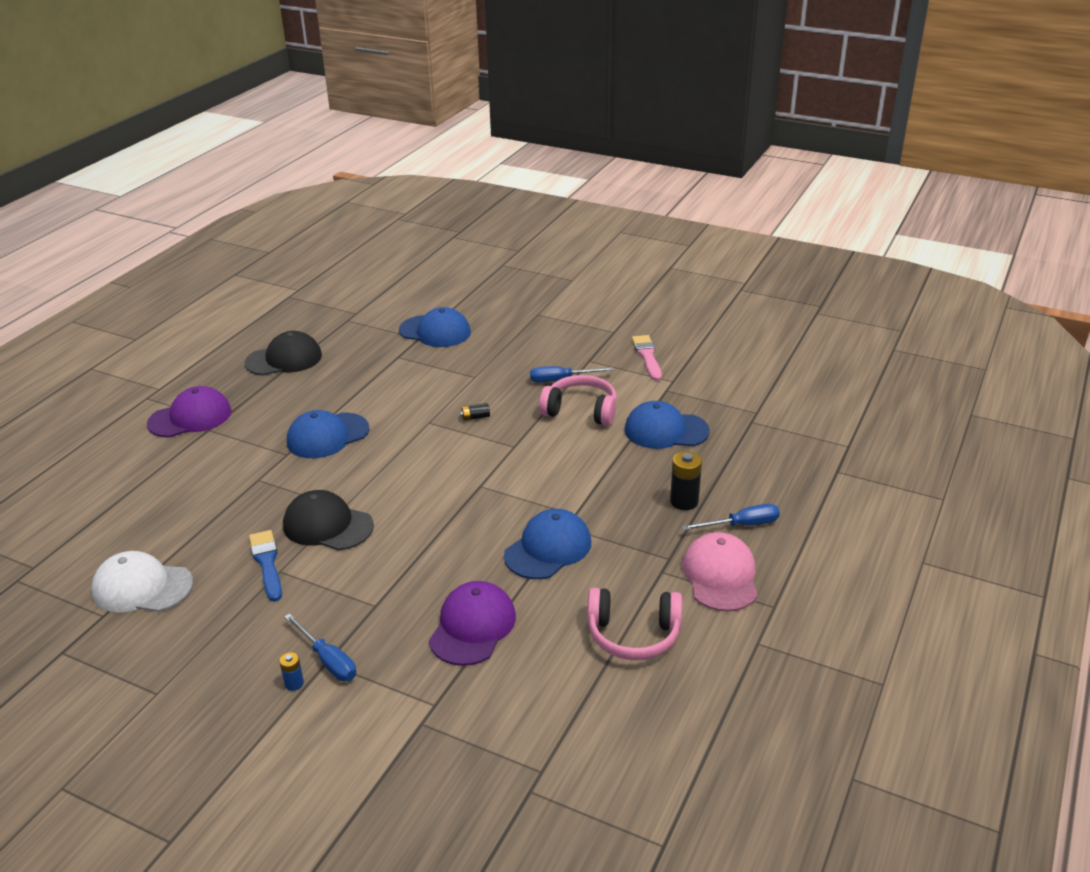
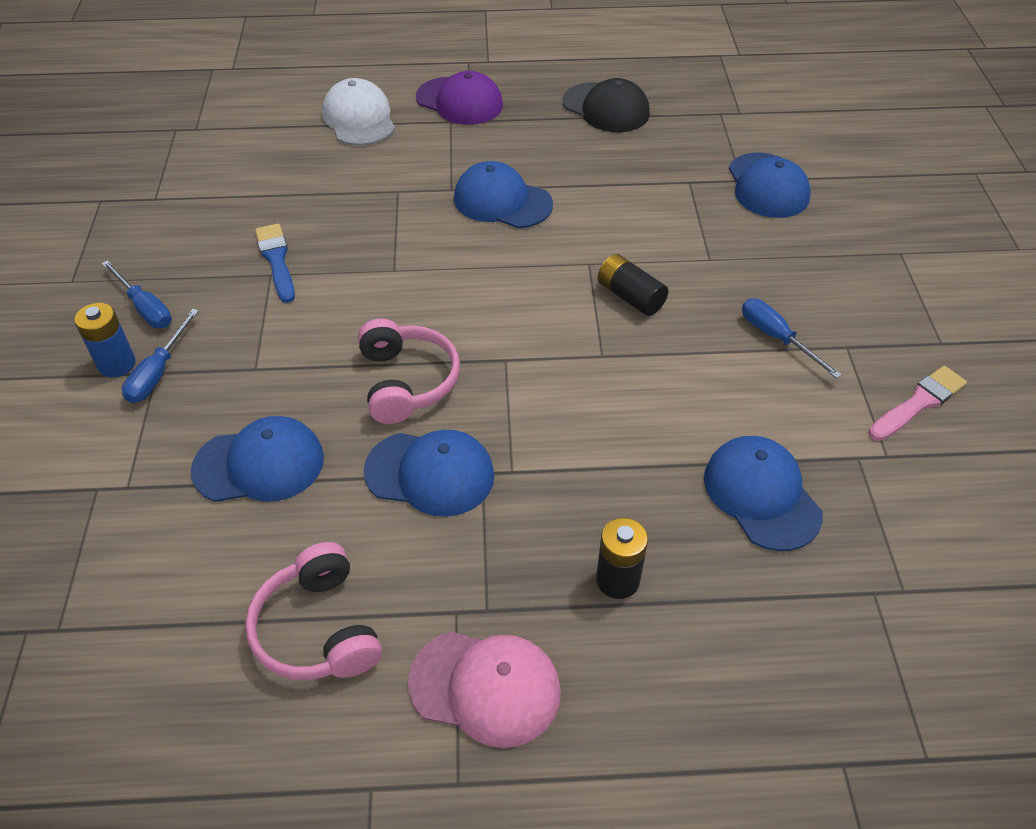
camera: 60 degrees right, 15 degrees up
white cap [91,551,193,612] -> white cap moved to [322,78,395,146]
blue brush [249,530,282,602] -> blue brush turned 60 degrees counterclockwise [255,224,295,303]
blue battery [279,652,304,691] -> blue battery [74,303,136,377], size x1.80
black cap [283,490,374,551] -> none
purple cap [429,581,516,666] -> blue cap [191,416,324,502]
black battery [460,403,490,421] -> black battery [598,254,669,316], size x1.80
pink headphones [539,375,617,426] -> pink headphones moved to [358,318,460,424]
blue screwdriver [682,504,780,530] -> blue screwdriver moved to [101,260,172,328]
pink cap [682,532,757,612] -> pink cap turned 45 degrees clockwise [408,631,561,748]

